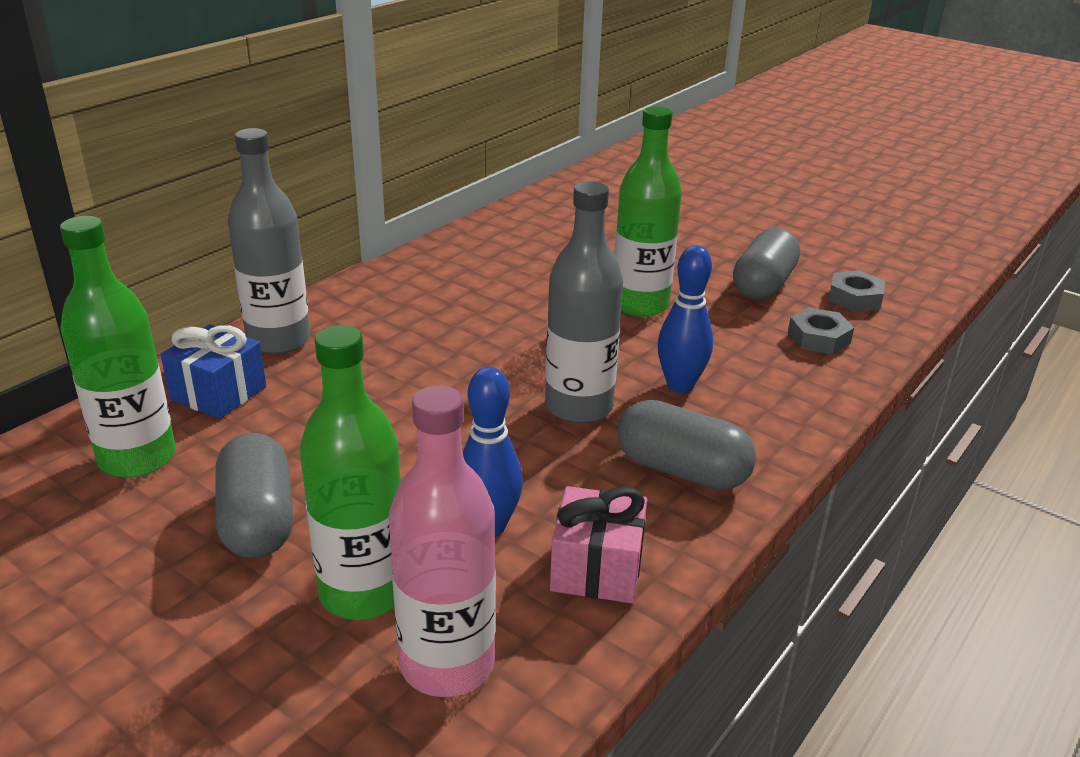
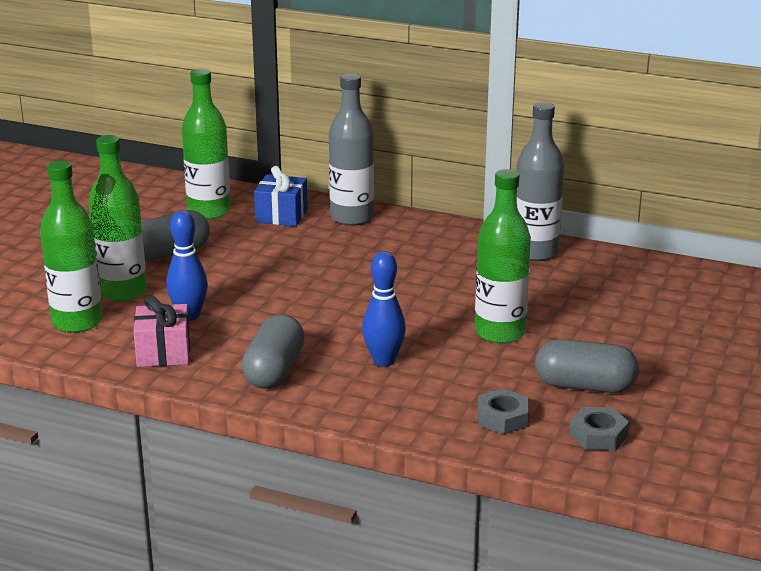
camera: 75 degrees right, 5 degrees down
pink bottle [389,385,496,697] -> green bottle [40,160,103,333]
grey bottle [545,181,623,423] -> grey bottle moved to [516,102,564,261]

